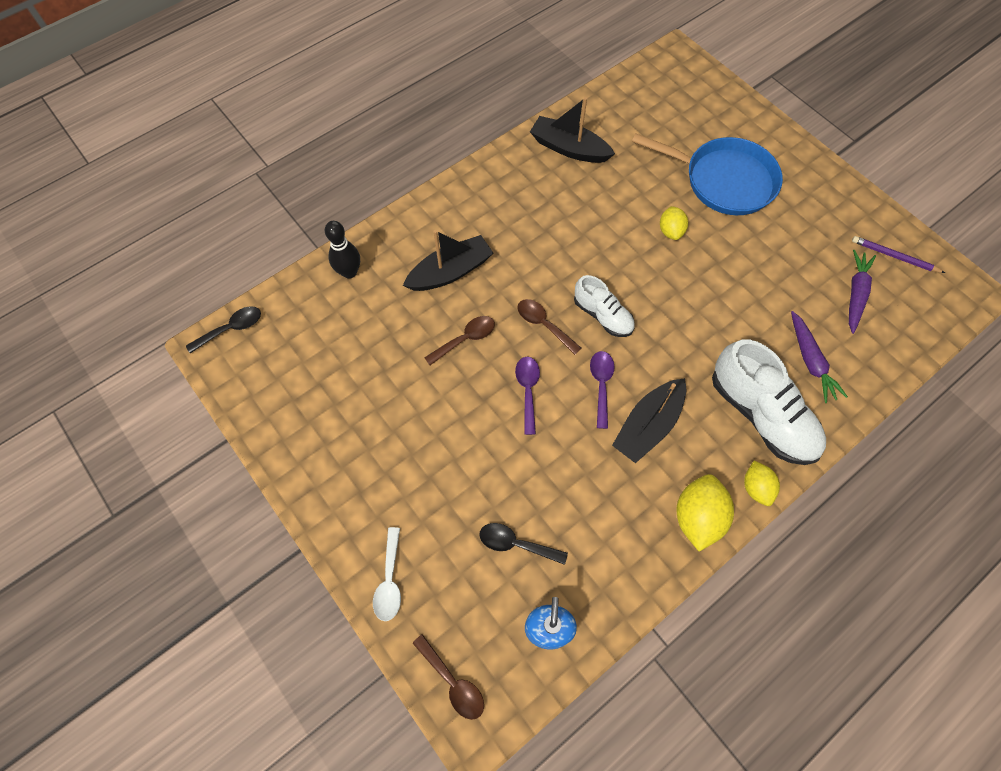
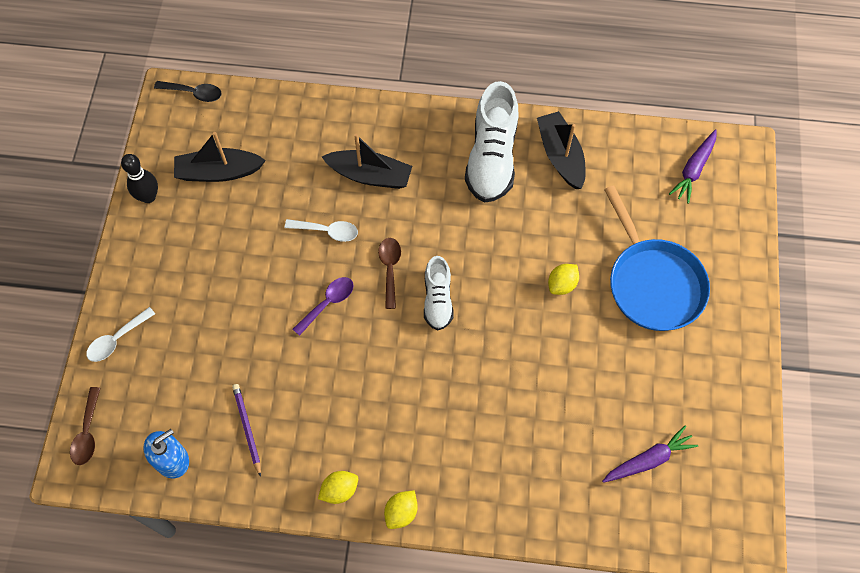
camera: 45 degrees right, 0 degrees up
black bowling pin [325,221,360,279] -> black bowling pin moved to [121,154,158,203]
brown spoon [424,316,495,365] -> white spoon [285,219,358,242]
black spoon [479,523,568,565] -> none
purple spoon [590,351,614,429] -> none
black boat [612,378,686,463] -> black boat moved to [174,132,266,182]
yellow lemon [676,474,734,552] -> yellow lemon [318,471,358,504], size x0.61
white shoe [712,339,826,465] -> white shoe moved to [465,81,518,203]
purple carrot [791,311,848,403] -> purple carrot moved to [669,129,717,204]
purple pencil [852,236,945,273] -> purple pencil moved to [232,384,261,477]

